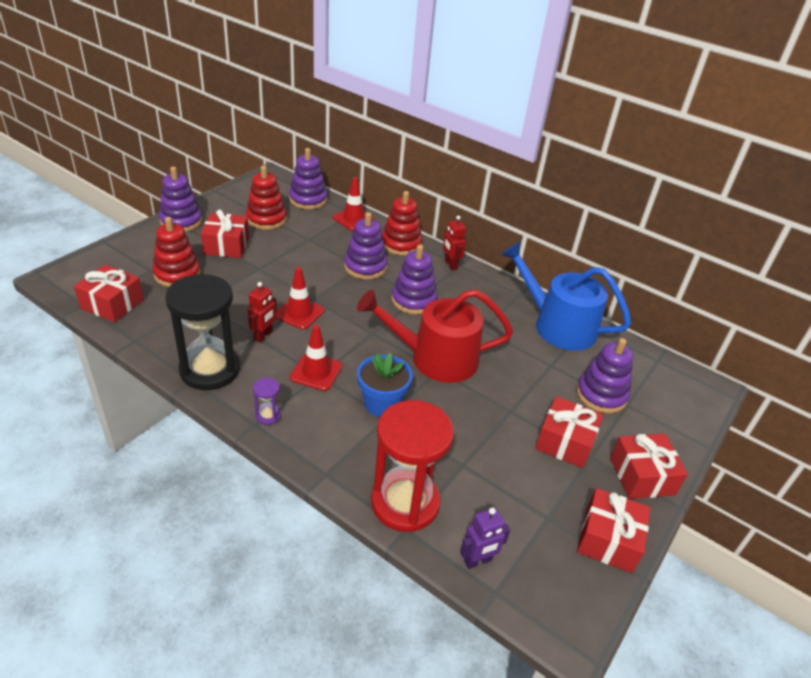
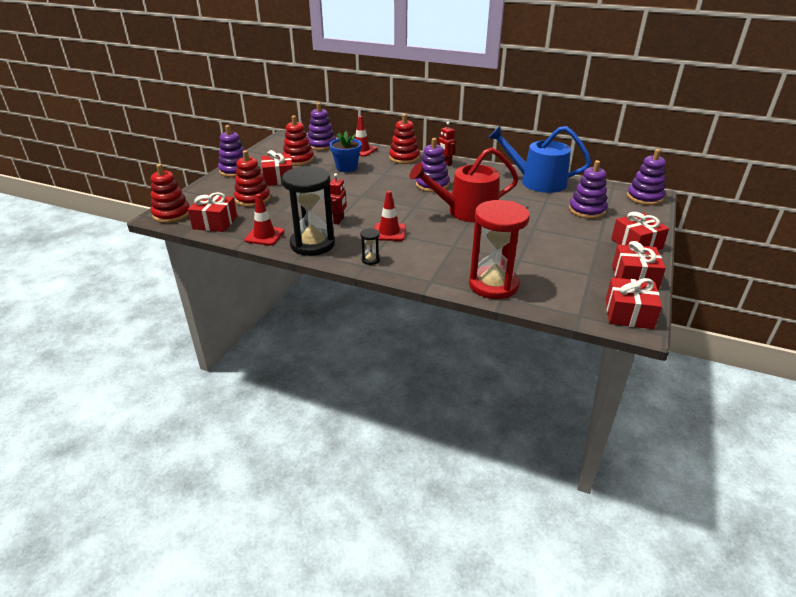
camera: 10 degrees left, 5 degrees down
purple hourglass [253,378,281,425] -> black hourglass [360,228,380,265]
red traffic cone [276,267,324,329] -> red traffic cone moved to [244,194,285,246]
purple stacking toy [344,212,388,279] -> purple stacking toy moved to [627,149,666,205]
blue flower pot [357,353,413,417] -> blue flower pot moved to [329,132,362,172]
purple robot [460,507,510,569] -> none
red gift [535,396,603,468] -> red gift moved to [605,277,662,329]
none -> red stacking toy [151,164,189,223]

